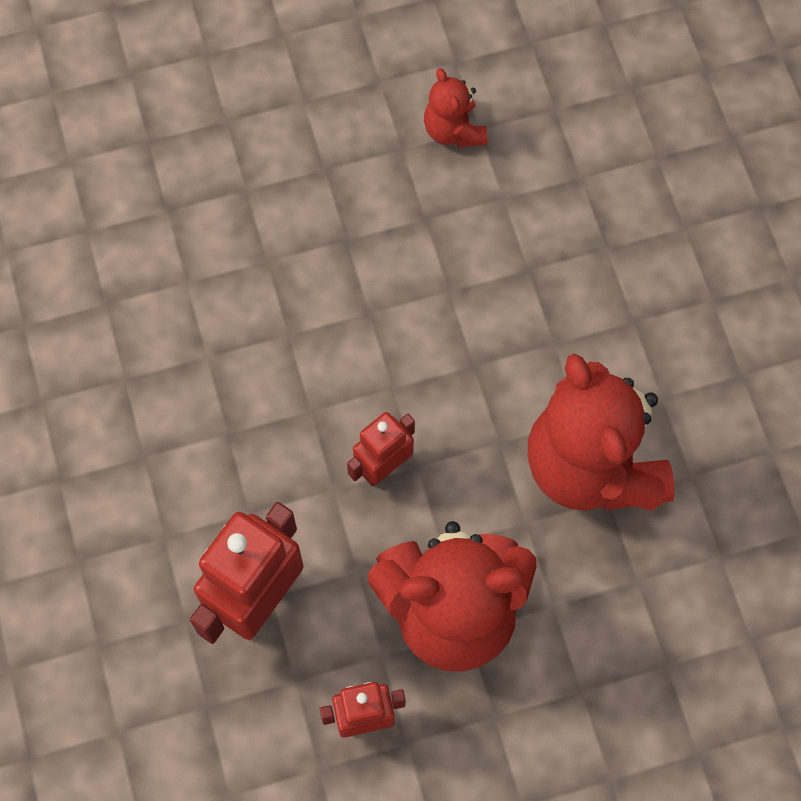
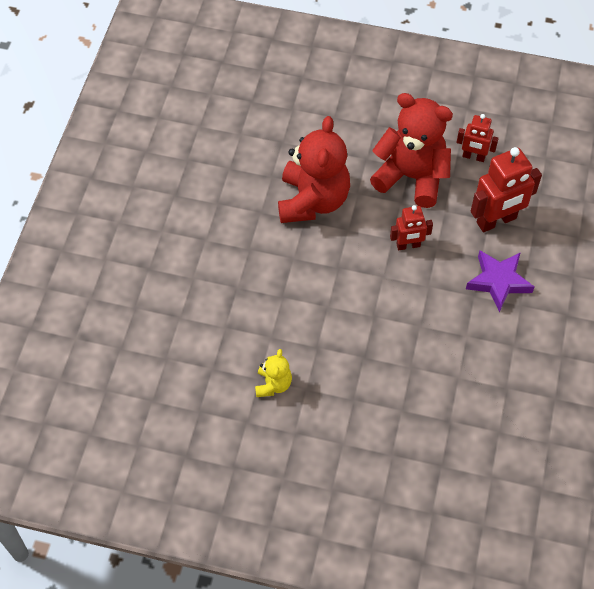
camera: 150 degrees left, 10 degrees down
red teddy bear [424,68,487,148] -> yellow teddy bear [255,349,292,397]
none -> purple star [466,250,534,312]

